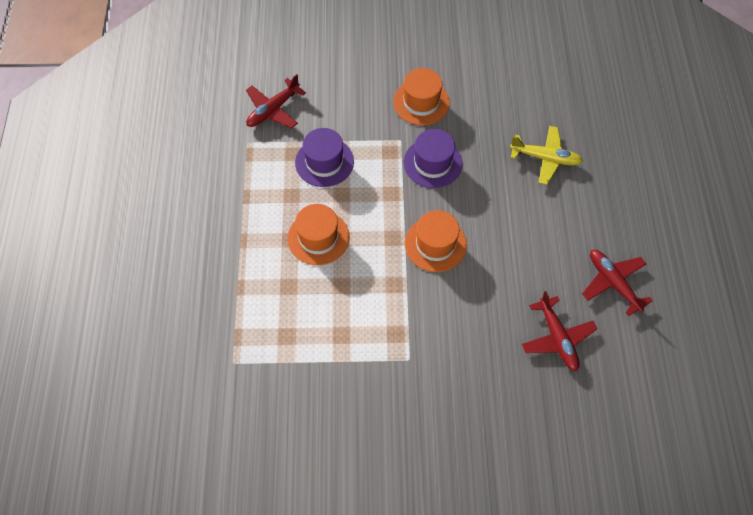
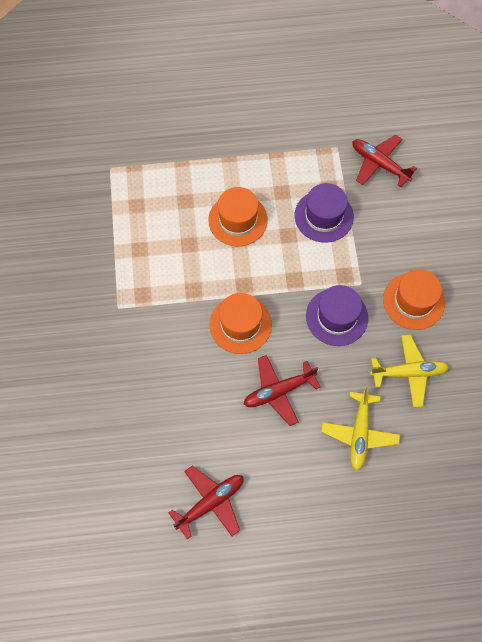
camera: 85 degrees right, 5 degrees up
red plane [522,291,597,371] -> red plane moved to [243,355,320,426]
none -> yellow plane [370,334,449,408]

